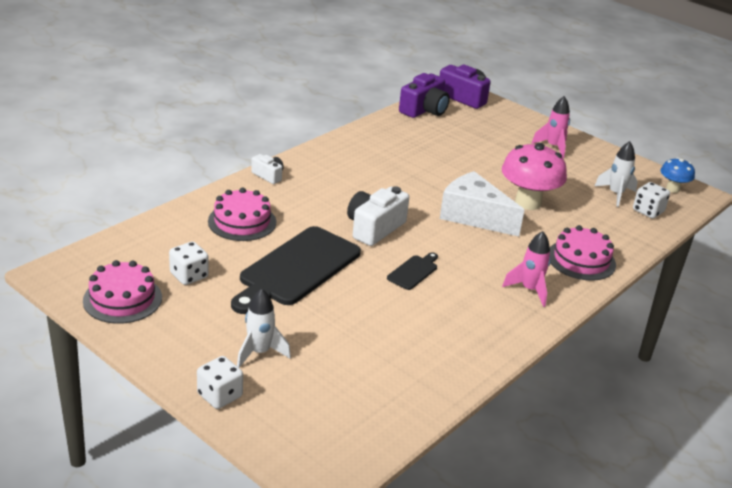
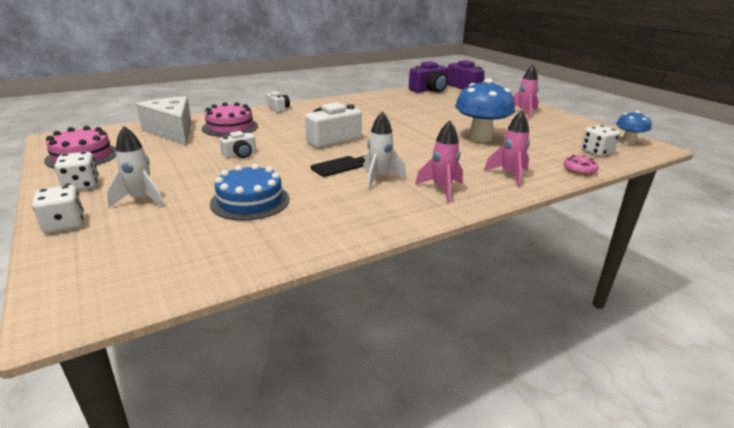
camera: 20 degrees right, 5 degrees down
white dice [169,241,209,285] -> white dice moved to [55,152,99,190]
black cutting board [231,226,361,314] -> white camera [220,131,256,158]
white cheese [440,171,524,237] -> white cheese moved to [136,96,192,145]
pink mushroom [502,143,567,210] -> blue mushroom [455,79,515,142]
pink cake [550,225,616,281] -> pink rocket [484,111,530,187]
white rocket [595,141,638,207] -> white rocket moved to [364,111,406,189]
none -> blue cake [210,164,290,221]
none -> pink donut [563,155,599,175]

